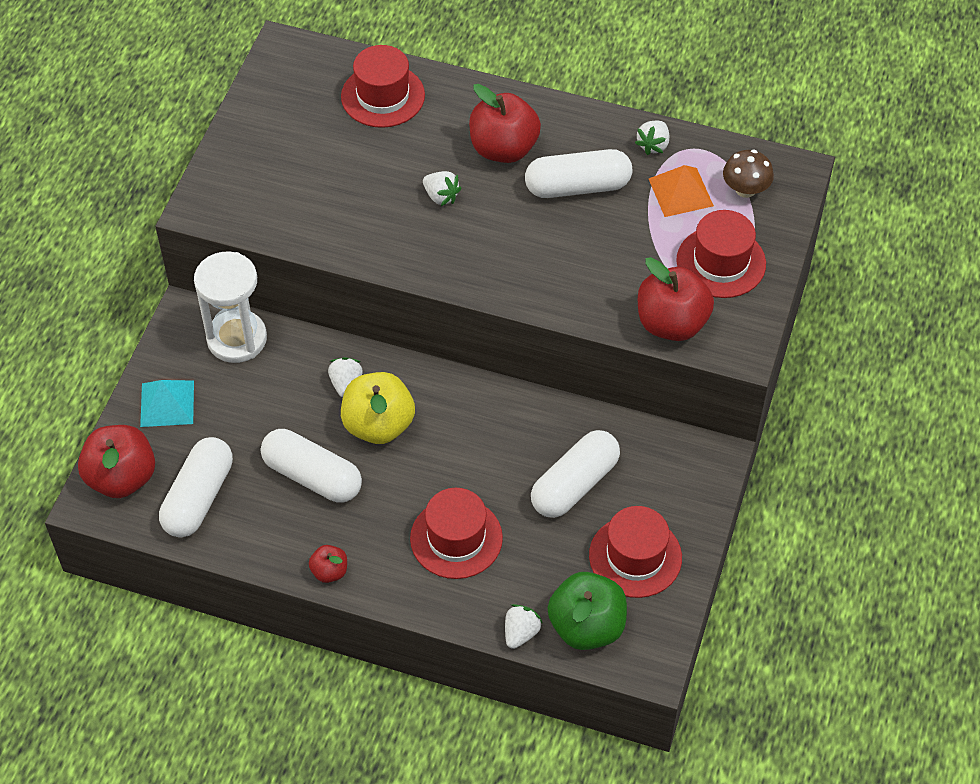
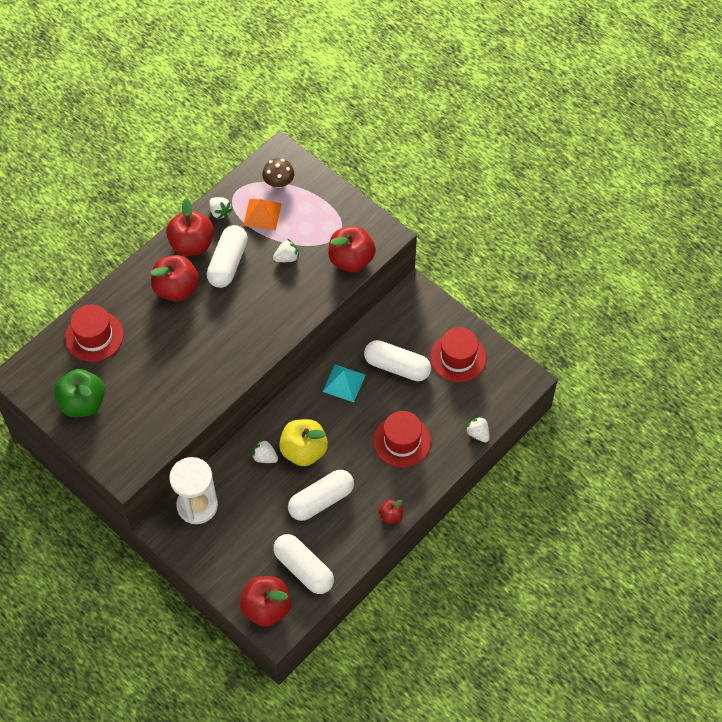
camera: 65 degrees left, 5 degrees up
turquoise pyramid [140,380,194,427] -> turquoise pyramid moved to [323,364,366,402]
white strawberry [423,171,461,206] -> white strawberry moved to [273,239,299,262]
white capsule [531,430,620,518] -> white capsule turned 45 degrees counterclockwise [364,340,431,381]
green apple [548,572,627,650] -> green apple moved to [54,369,105,417]
red hat [676,210,766,298] -> none
none -> red apple [166,198,214,256]

